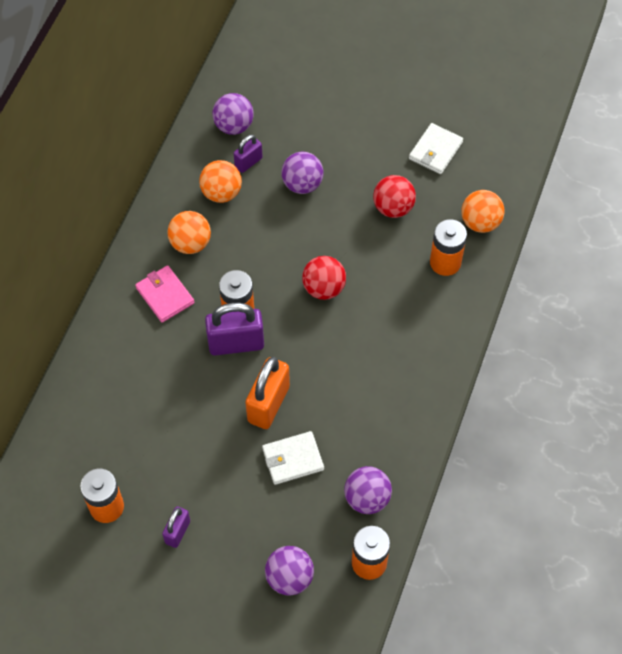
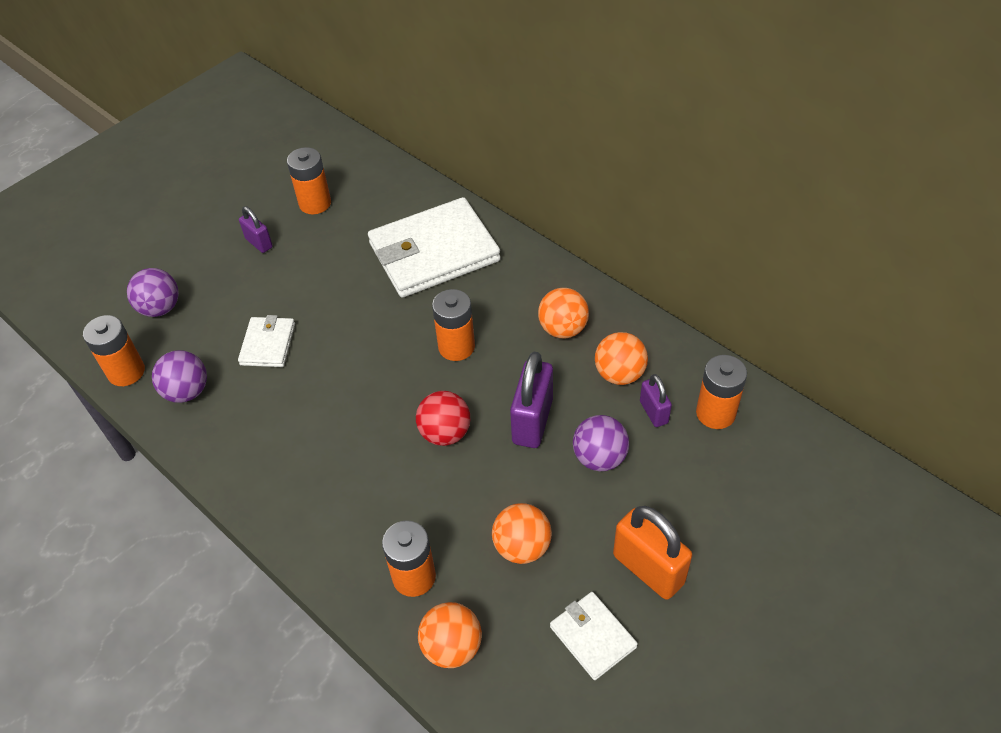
camera: 115 degrees right, 10 degrees down
pink wallet [135,265,195,323] -> none
purple padlock [205,303,264,356] -> purple padlock moved to [510,352,553,448]
purple ball [212,93,254,135] -> orange battery [696,355,747,429]
orange padlock [245,357,290,429] -> orange padlock moved to [613,506,692,600]
red ball [373,175,416,218] -> orange ball [492,503,552,564]
none -> white wallet [368,197,501,298]

